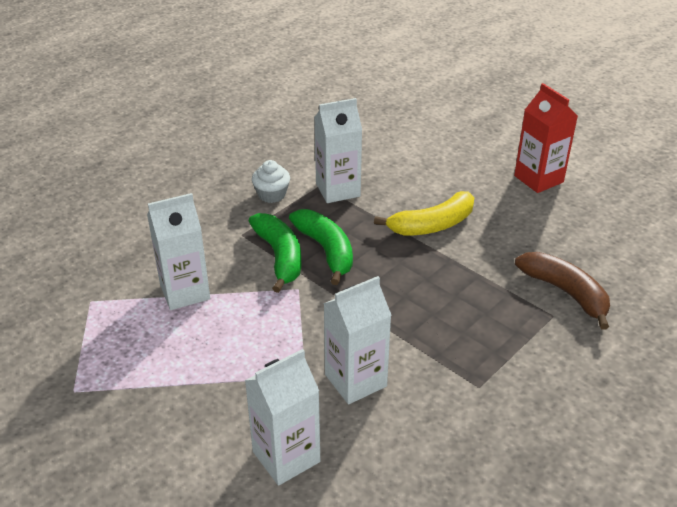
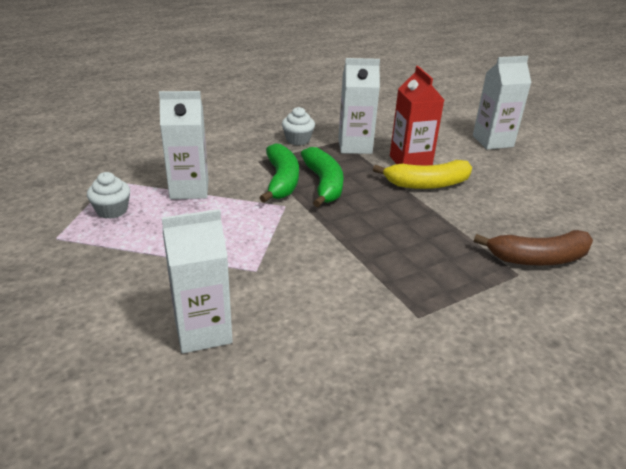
camera: 15 degrees right, 5 degrees down
white carton [323,276,391,404] -> white carton moved to [473,56,531,150]
red carton [514,83,578,193] -> red carton moved to [390,66,444,165]
brown banana [515,252,610,330] -> brown banana turned 105 degrees clockwise [474,230,593,265]
none -> white cupcake [87,172,130,219]

